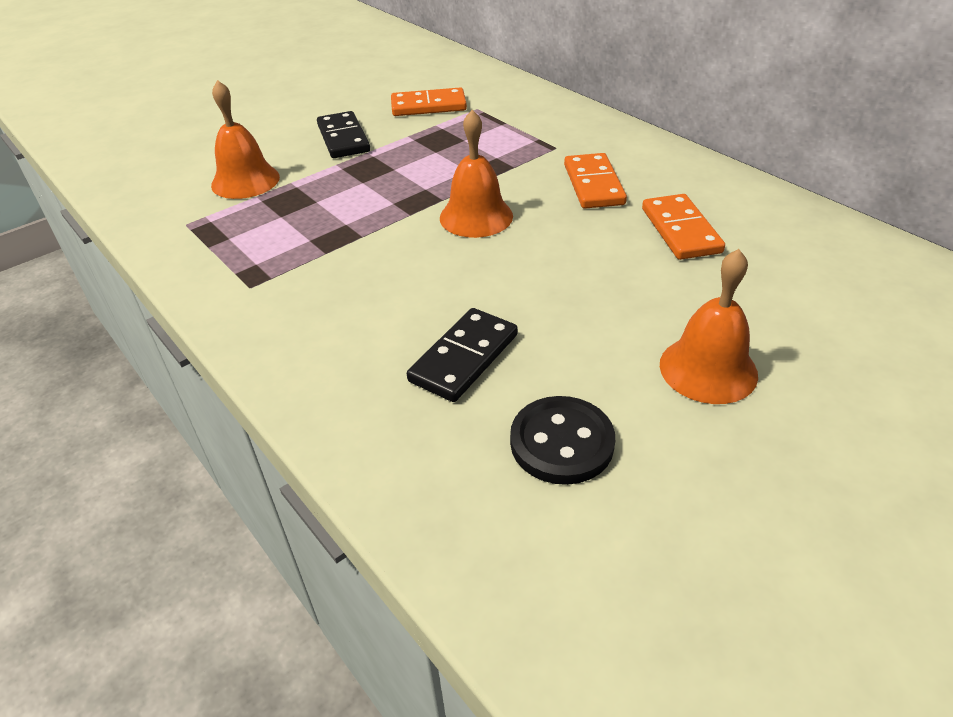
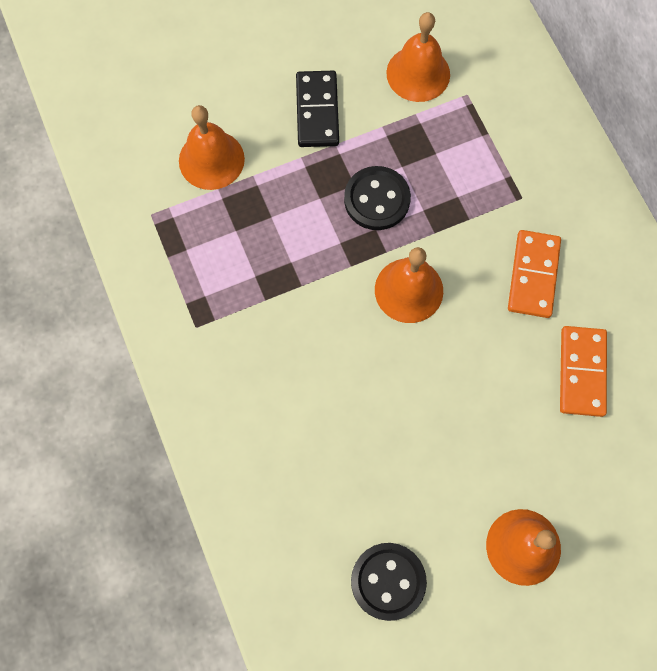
camera: 15 degrees right, 30 degrees up
orange domino [391,87,467,116] -> orange bell [386,12,450,102]
black domino [407,308,518,402] -> none
none -> black button [344,166,411,230]

